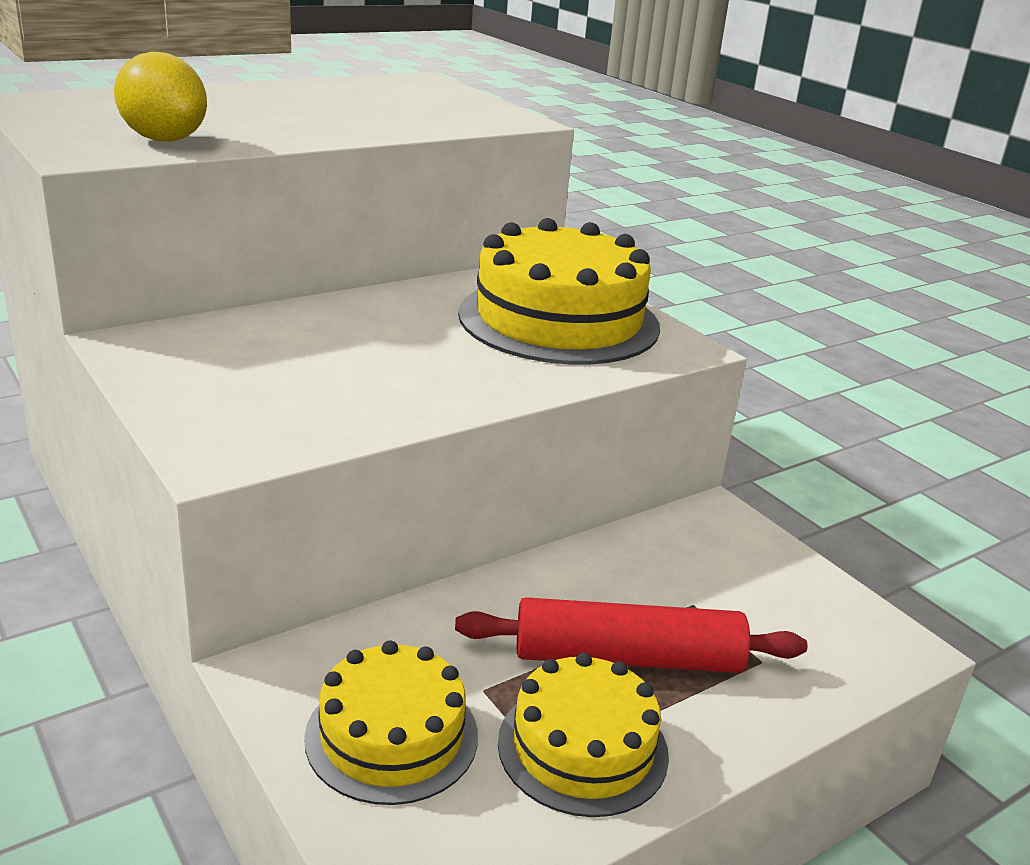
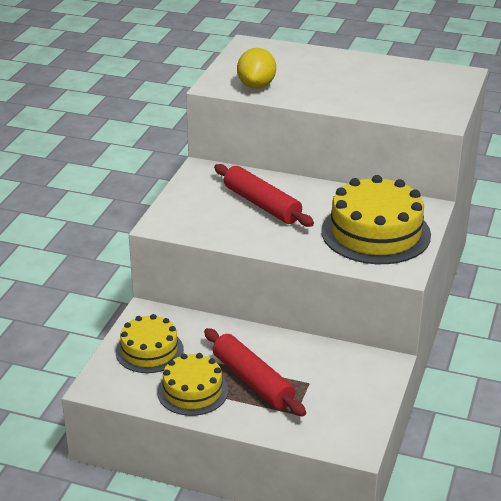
camera: 55 degrees right, 5 degrees up
none -> red rolling pin [214,164,314,227]

